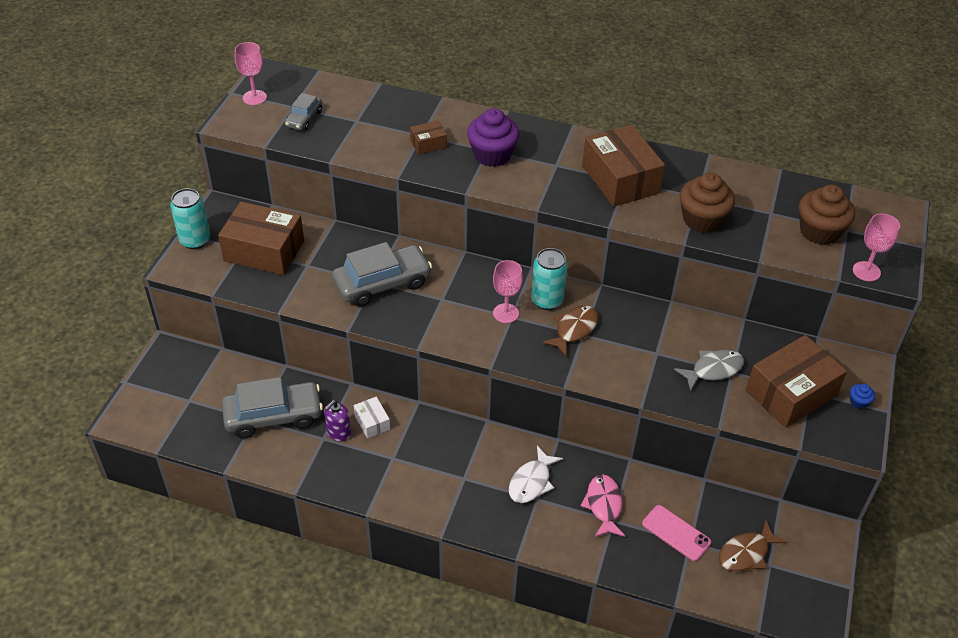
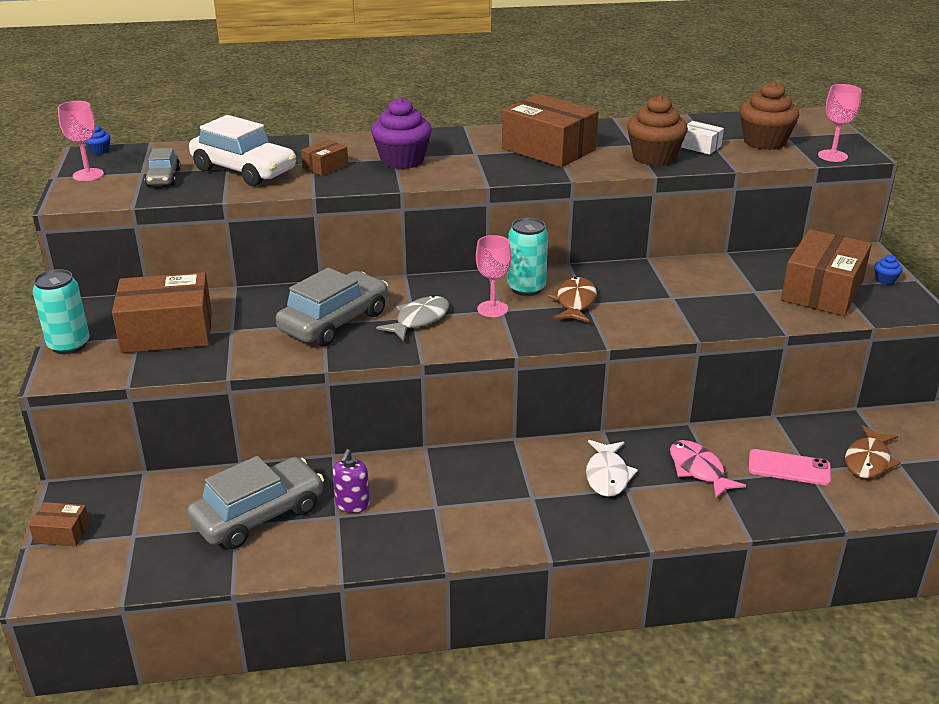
camera: 25 degrees left, 15 degrees down
white box [354,397,390,438] -> white box moved to [681,121,724,155]
grey fish [674,349,744,391] -> grey fish moved to [376,295,449,341]
none -> brown box [29,502,90,546]
none -> blue cupcake [86,125,110,155]
none -> white car [189,115,296,186]

